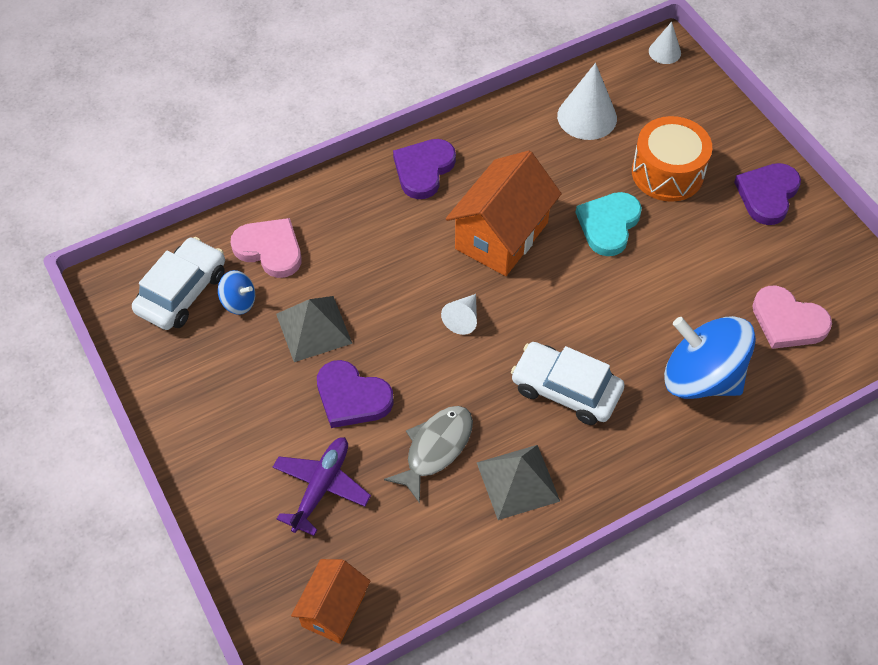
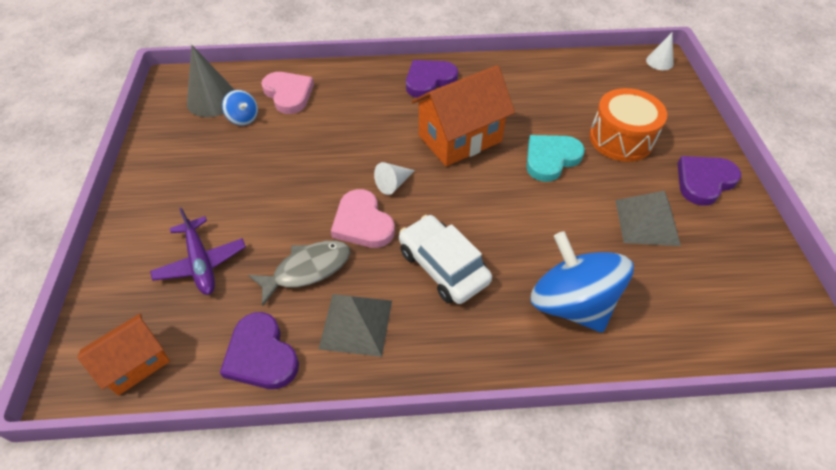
camera: 25 degrees right, 5 degrees down
white car [132,237,225,330] -> grey cone [187,45,235,117]
purple plane [273,437,371,536] -> purple plane turned 105 degrees clockwise [150,208,246,295]
grey pyramid [276,296,353,362] -> grey pyramid moved to [616,191,681,246]
purple heart [317,360,394,428] -> purple heart moved to [220,312,299,389]
white cone [557,63,617,140] -> none
pink heart [753,286,832,349] -> pink heart moved to [331,189,395,248]

